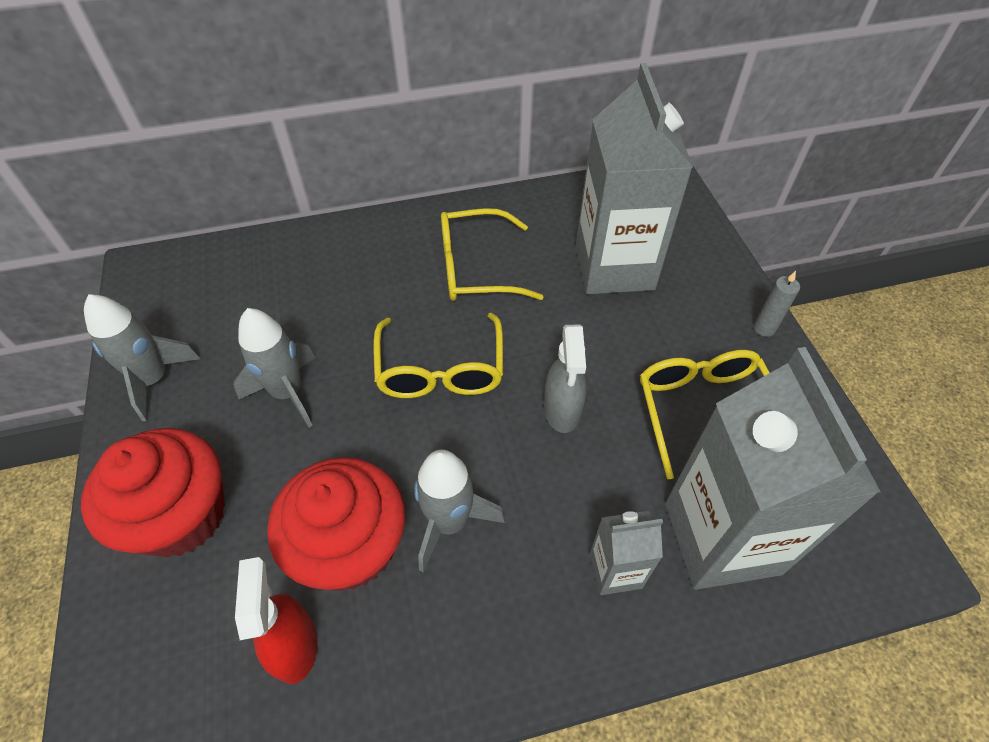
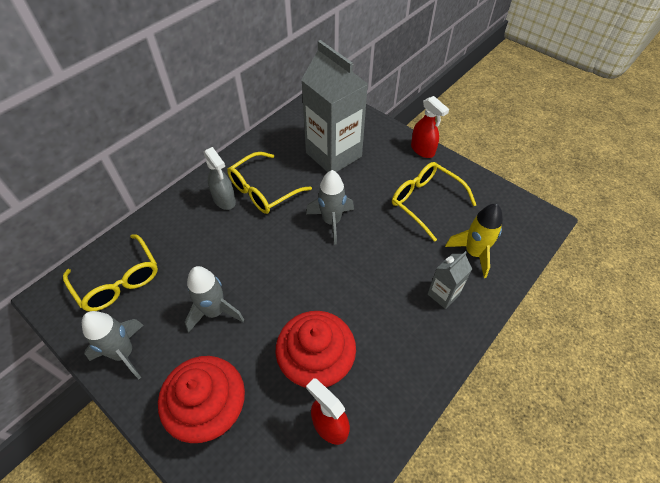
camera: 35 degrees left, 0 degrees up
yellow glasses [374,313,503,398] -> yellow glasses moved to [63,234,158,312]
grey rocket [414,450,505,572] -> grey rocket moved to [306,170,354,245]
grey spray bottle [544,325,586,433] -> grey spray bottle moved to [203,147,236,210]
grey carton [665,347,881,590] -> yellow rocket [445,204,503,278]
grey candle [754,271,800,337] -> red spray bottle [411,96,449,158]

